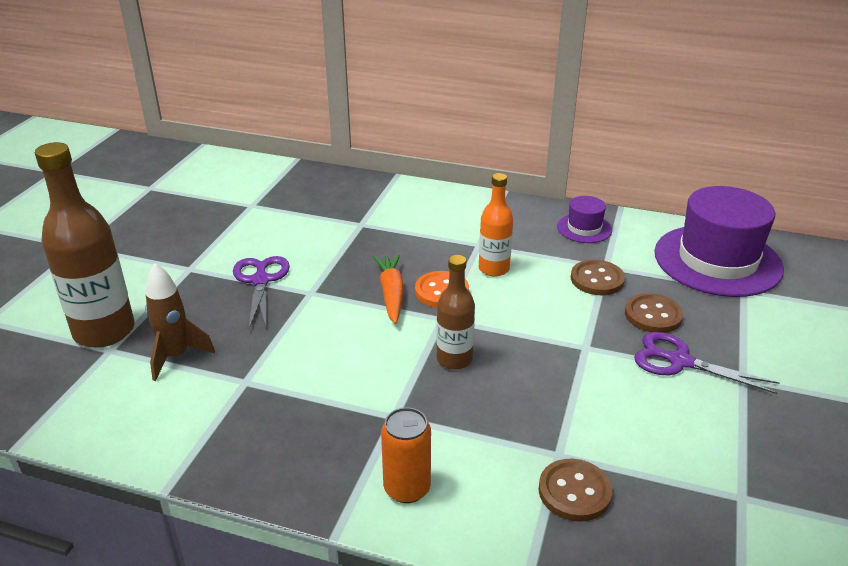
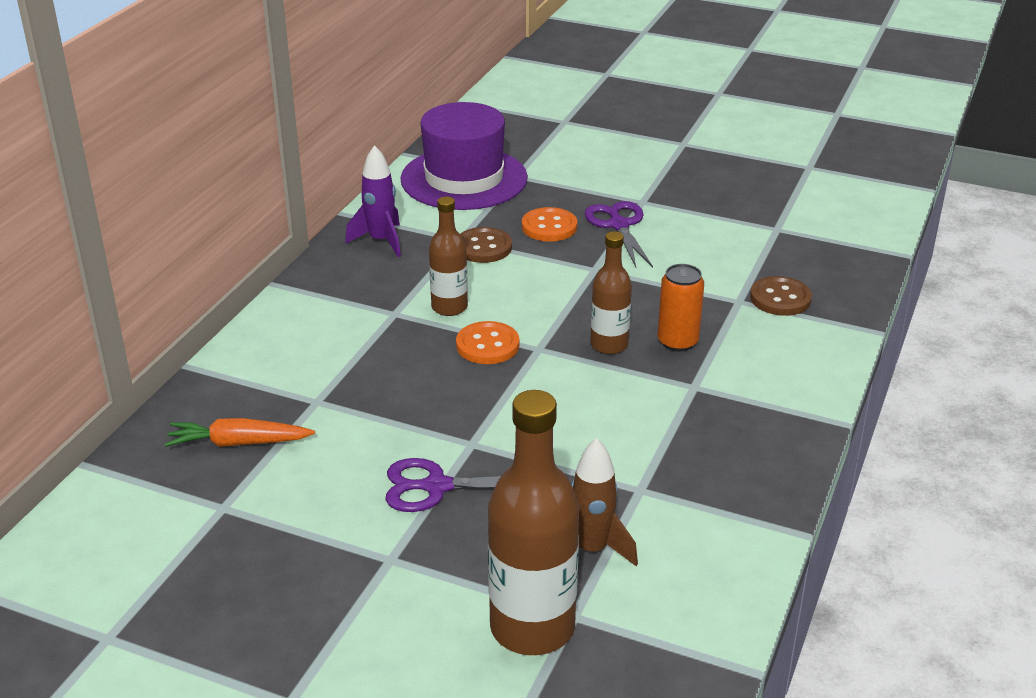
camera: 85 degrees left, 0 degrees up
orange carrot [373,254,404,324] -> orange carrot moved to [164,418,315,447]
orange can [381,407,431,503] -> orange can moved to [658,264,704,352]
orange bottle [479,173,513,277] -> brown bottle [429,196,468,316]
purple hat [557,196,612,243] -> purple rocket [345,145,401,257]
brown button [625,293,683,333] -> orange button [522,207,577,242]
purple scissors [634,332,779,394] -> purple scissors turned 135 degrees clockwise [584,201,653,267]

